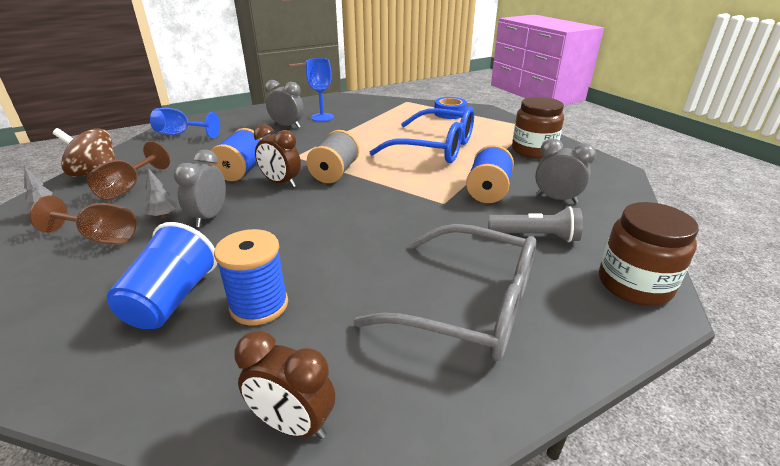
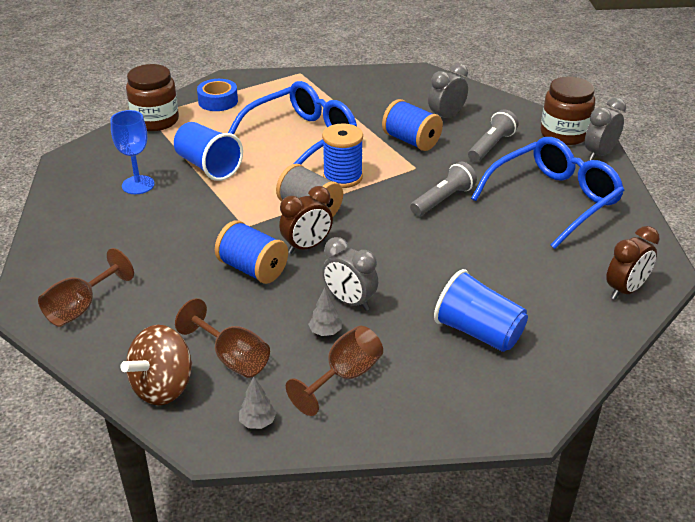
camera: 65 degrees left, 5 degrees up
blue goblet [150,108,220,138] -> brown goblet [38,248,134,327]
blue spool [214,229,288,326] -> blue spool moved to [322,123,363,188]
grey clock [265,80,304,128] -> grey clock moved to [585,98,626,160]
grey glasses [353,224,536,361] -> blue glasses [471,137,624,249]
brown jar [512,97,564,159] -> brown jar moved to [126,64,179,131]
none -> blue cup [174,122,243,181]
none -> grey flashlight [410,161,477,216]

